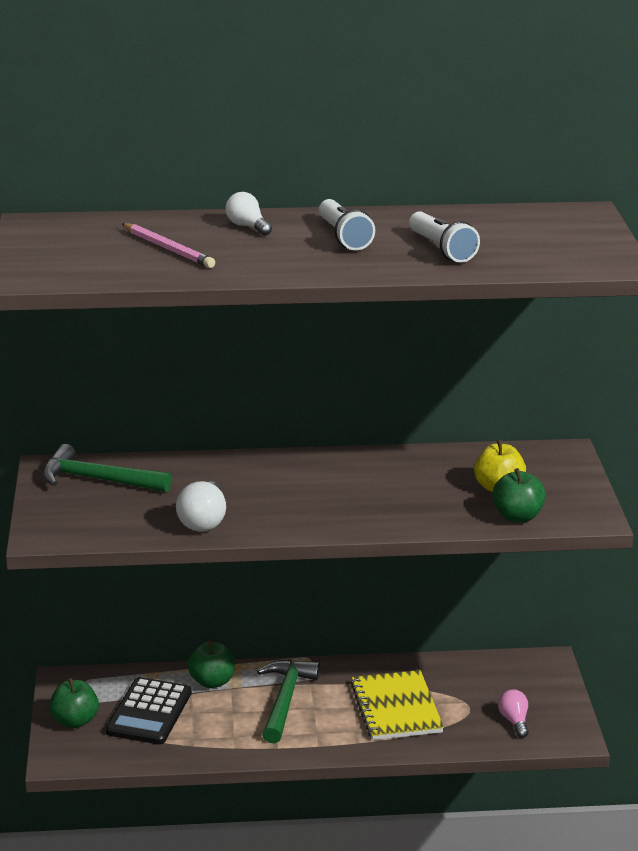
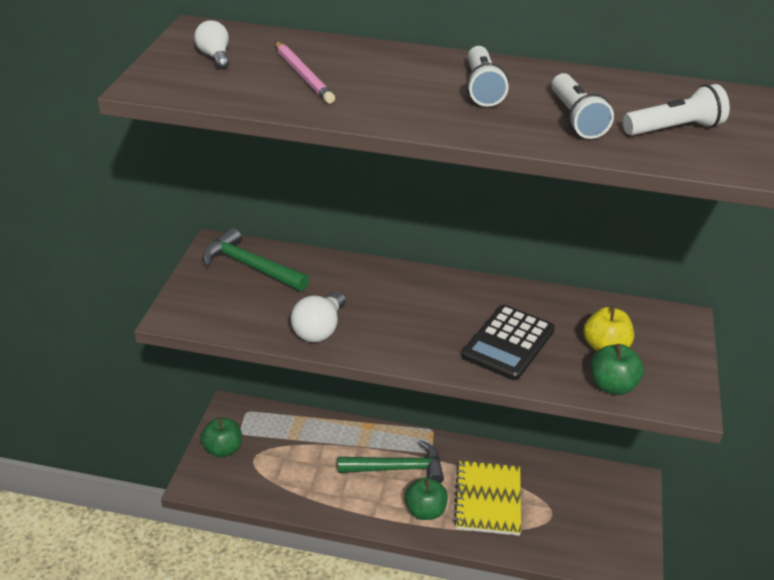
camera: 15 degrees right, 10 degrees up
black calculator [106,677,192,745] -> black calculator moved to [461,305,555,380]
green apple [187,639,235,688] -> green apple moved to [405,477,448,520]
white light bulb [226,192,272,236] -> white light bulb moved to [194,20,229,69]
green hammer [257,660,320,743] -> green hammer turned 60 degrees clockwise [338,440,444,483]
pink light bulb [498,689,528,738] -> none
none -> white flashlight [623,84,730,135]

